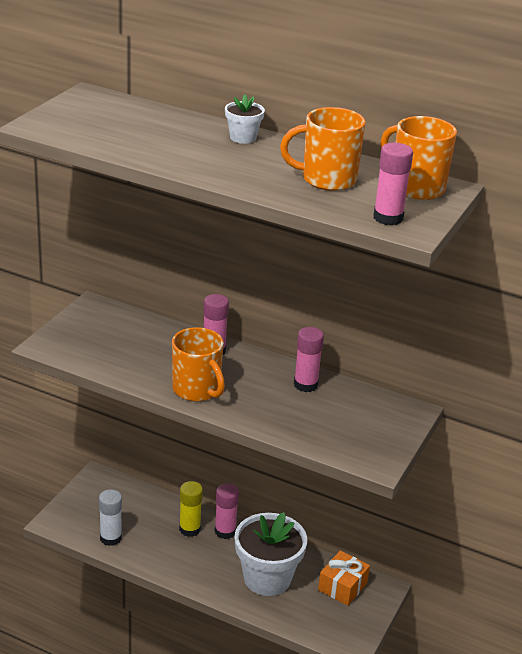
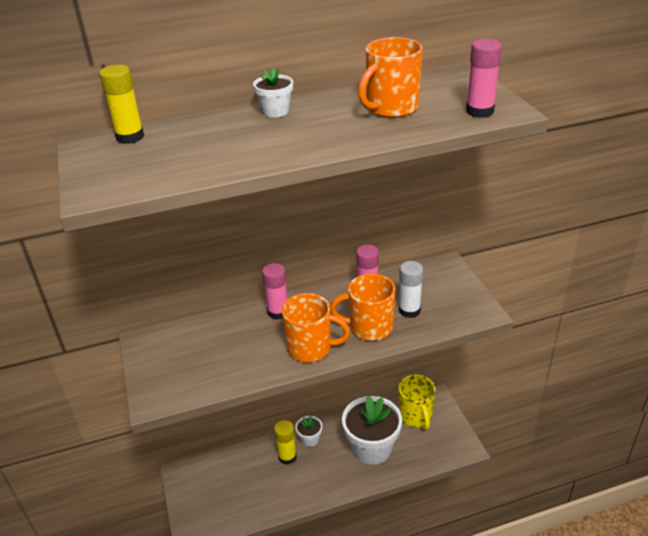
camera: 40 degrees left, 5 degrees up
white glue stick [99,490,122,546] -> white glue stick moved to [399,261,423,318]
pink glue stick [215,483,239,539] -> white flower pot [295,416,322,447]
orange gift [318,550,370,606] -> yellow mug [398,374,435,430]
orange mug [381,116,457,200] -> orange mug moved to [330,274,395,341]
none -> yellow glue stick [99,65,144,144]

